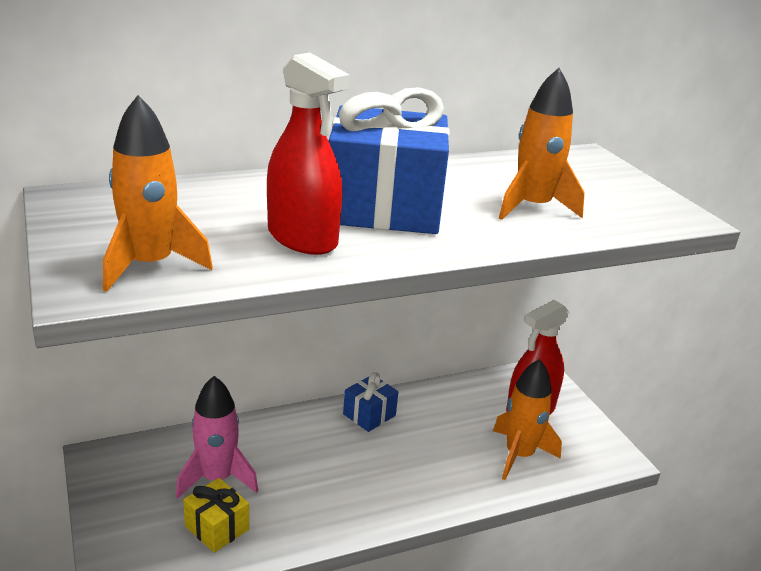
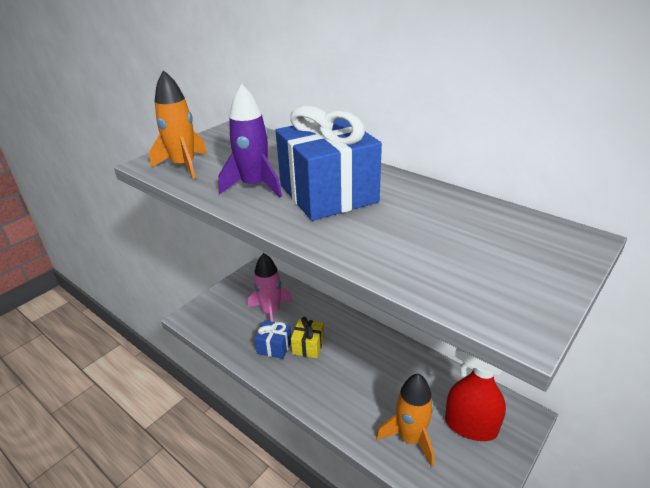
camera: 65 degrees right, 5 degrees up
yellow gift [183,478,249,553] -> yellow gift moved to [291,317,324,358]
red spray bottle [267,53,350,255] -> purple rocket [218,84,282,197]
blue gift [343,372,398,432] -> blue gift moved to [254,320,291,359]
orange rocket [499,68,585,220] -> none

